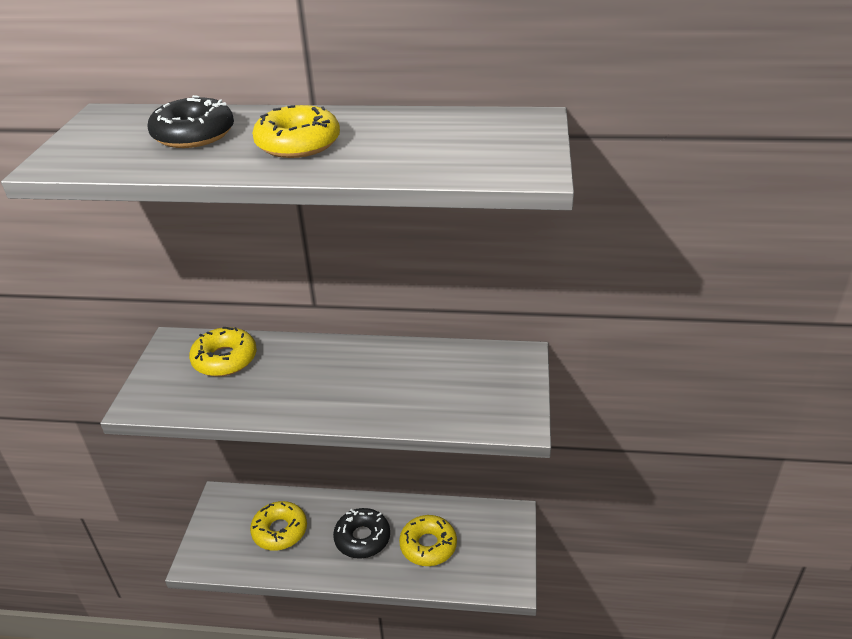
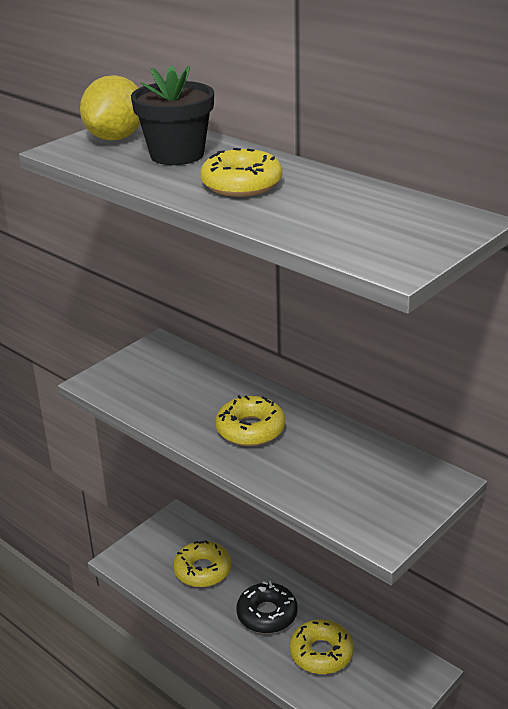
camera: 35 degrees right, 5 degrees down
black donut [148,95,234,148] -> black flower pot [131,65,214,165]
yellow donut [189,327,257,377] -> yellow donut moved to [215,395,285,446]
none -> yellow lemon [80,75,140,140]

